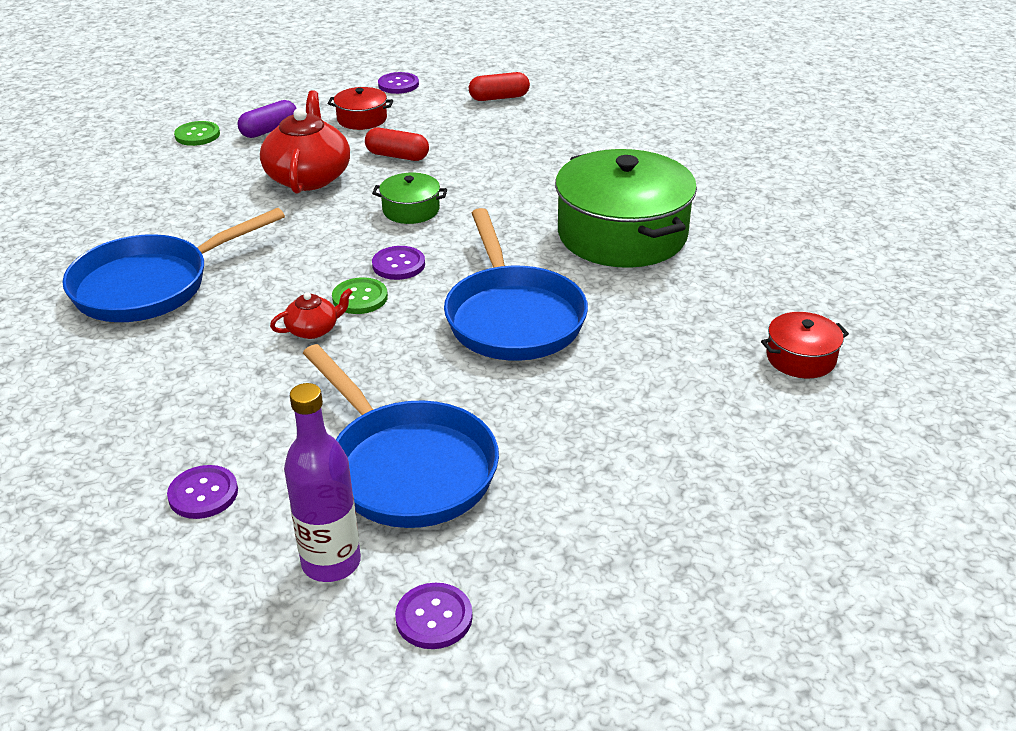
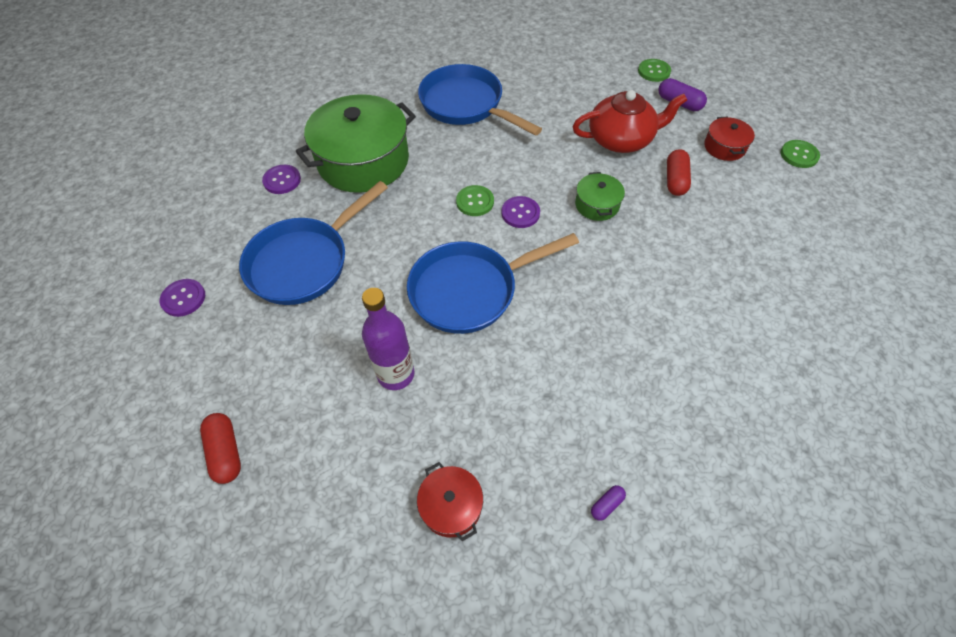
camera: 80 degrees right, 20 degrees up
red teapot [270,288,352,339] -> none
purple bottle [284,383,361,582] -> purple bottle moved to [362,288,415,390]
purple button [378,72,419,94] -> green button [781,140,820,168]
red capsule [469,72,530,101] -> red capsule moved to [200,413,241,484]
green pot [555,149,697,268] -> green pot moved to [296,94,416,193]
none -> purple capsule [591,485,626,521]

